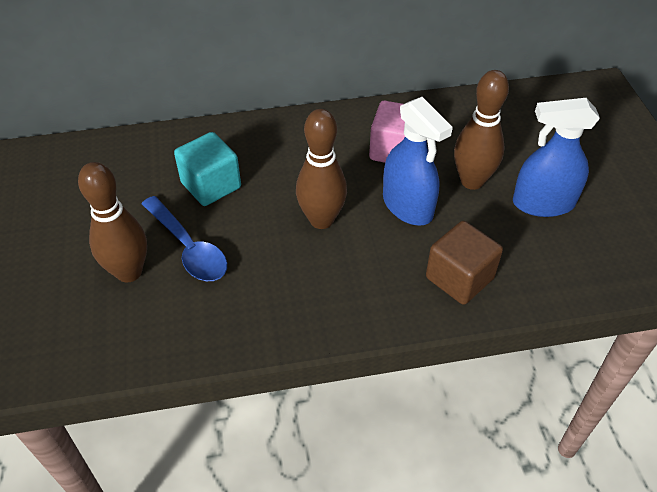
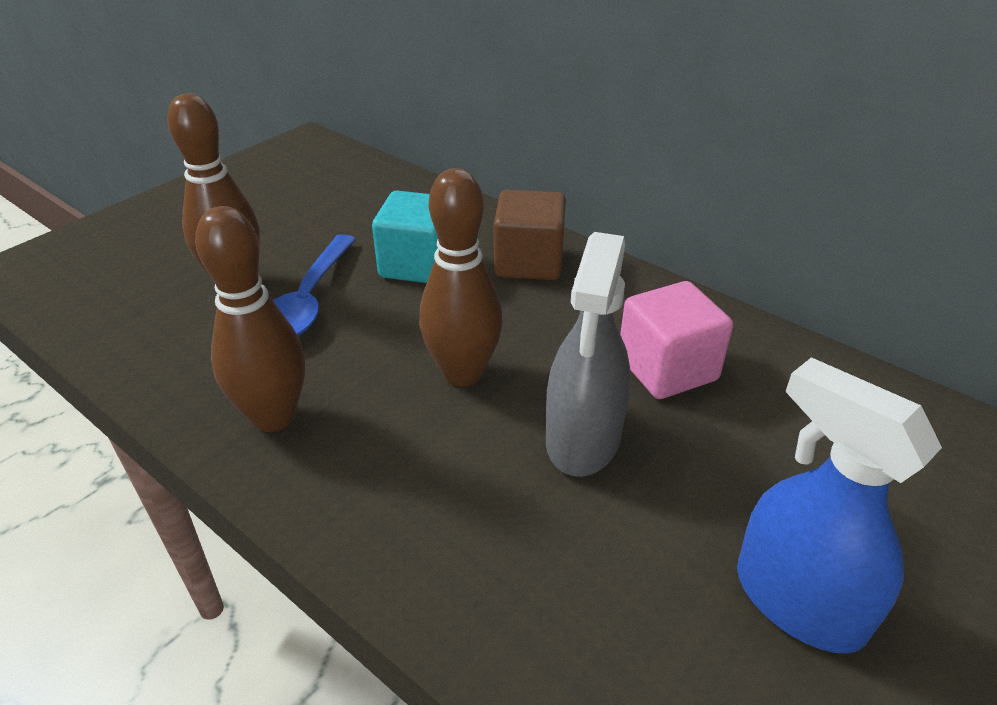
camera: 50 degrees right, 10 degrees down
blue spray bottle [383,97,453,225] -> grey spray bottle [546,232,631,477]
brown cube [426,221,503,305] -> brown cube moved to [494,190,566,280]
brown bowling pin [454,70,509,190] -> brown bowling pin moved to [195,206,305,432]

